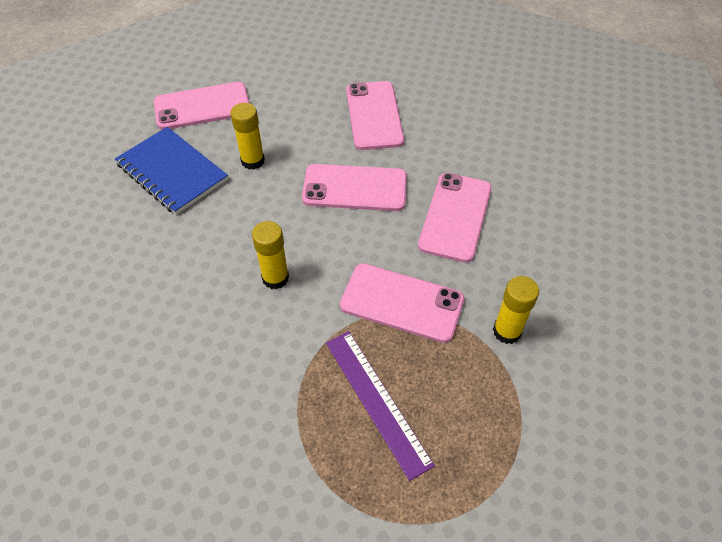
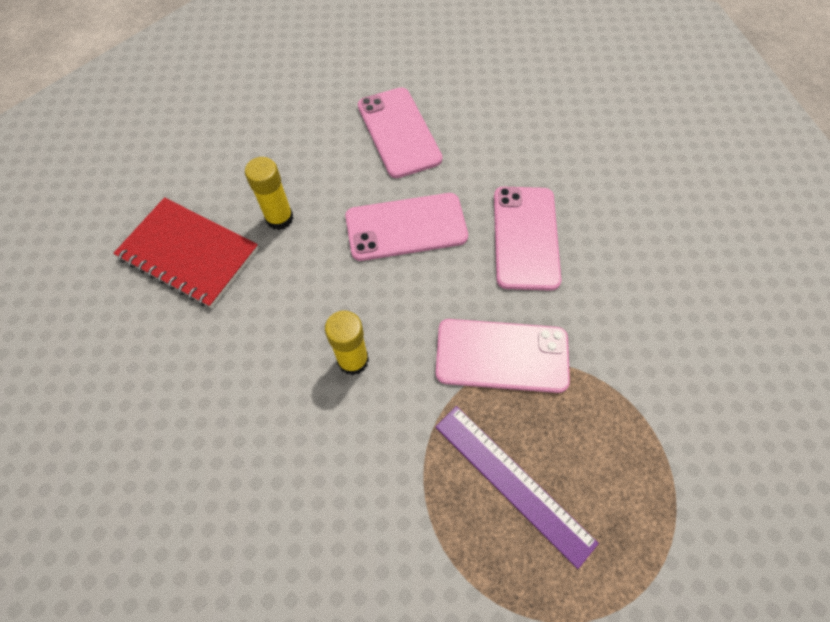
camera: 15 degrees left, 10 degrees up
blue notebook [115,127,228,215] -> red notebook [113,197,258,308]
pink phone [154,82,249,130] -> none
yellow glue stick [493,276,539,344] -> none

